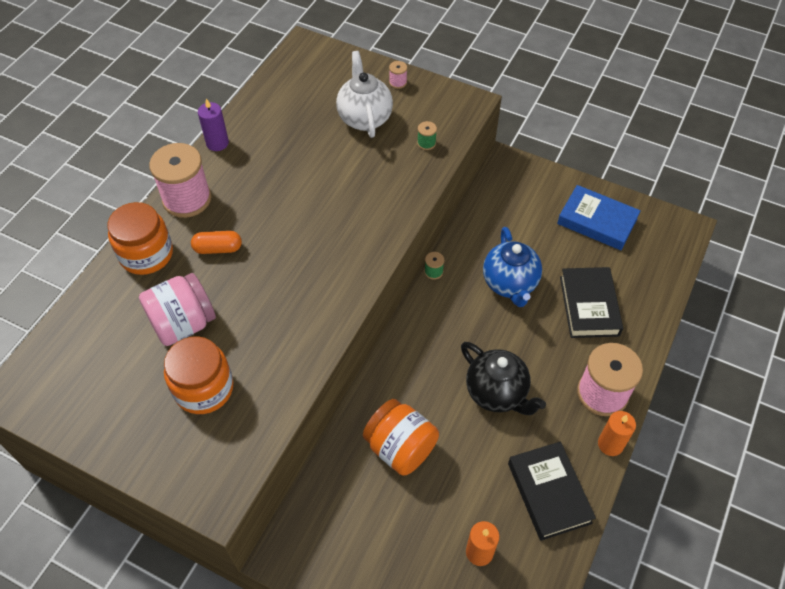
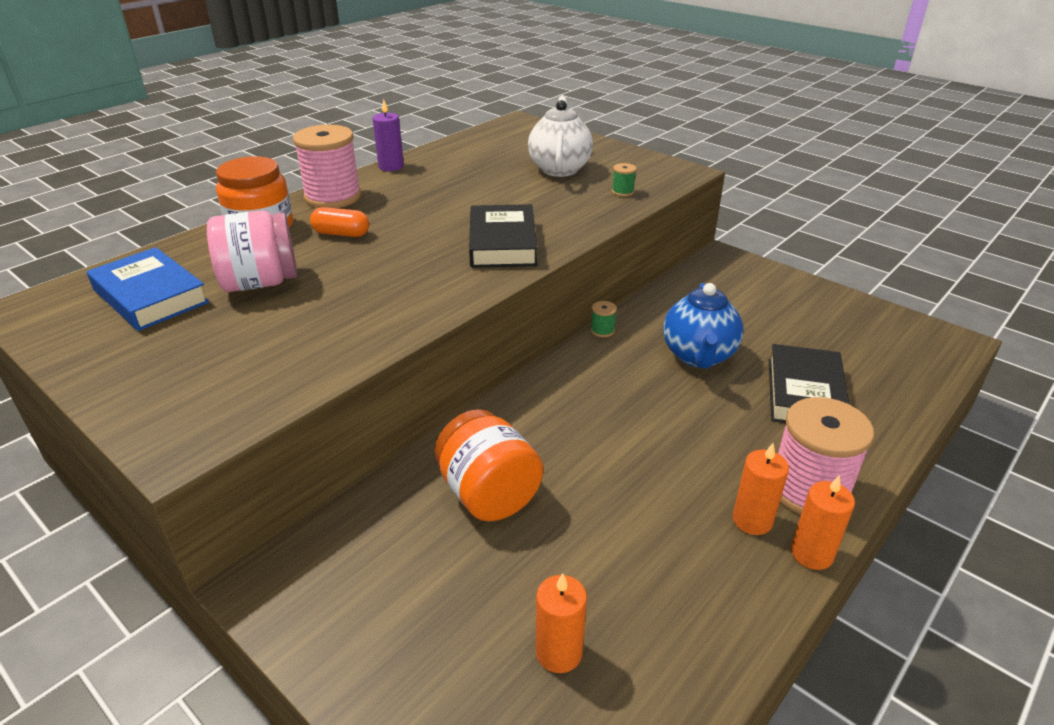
camera: 15 degrees right, 20 degrees down
orange jar [164,336,233,414] -> none
pink spool [389,61,407,89] -> none
black teapot [461,342,546,415] -> none
black book [508,441,596,541] -> black book moved to [469,204,537,268]
blue book [557,185,641,250] -> blue book moved to [87,247,209,331]
none -> orange candle [733,443,789,535]

